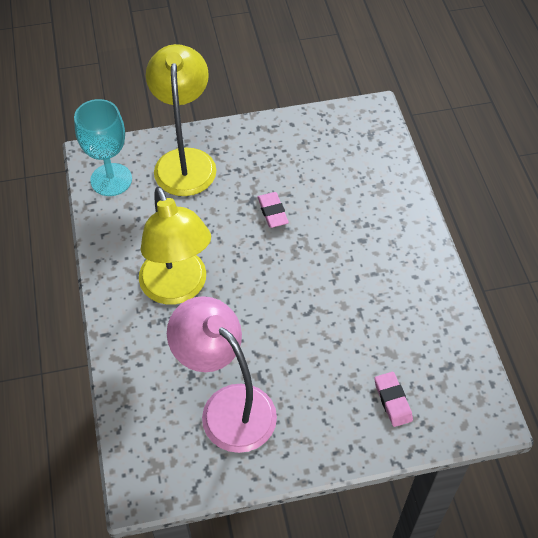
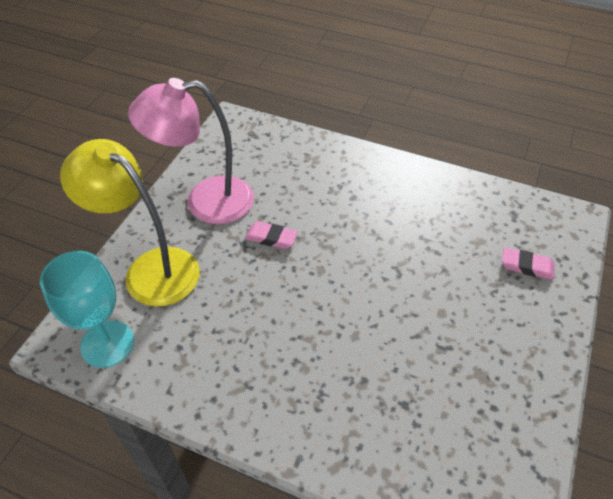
camera: 55 degrees left, 5 degrees down
yellow lamp [139,186,211,305] -> none
pink lamp [167,296,277,453] -> pink lamp moved to [128,78,254,224]

